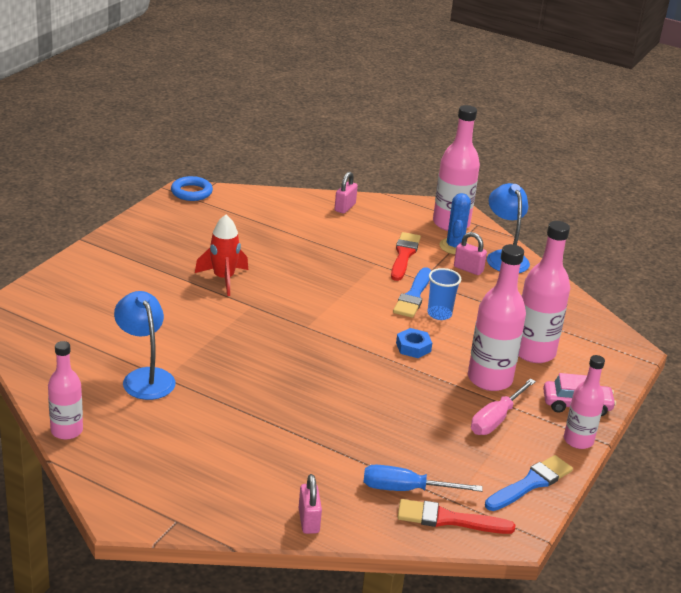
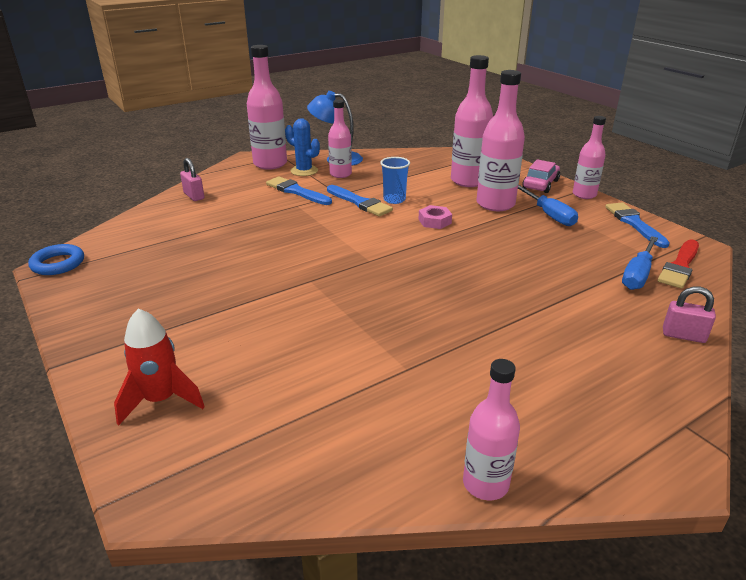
camera: 60 degrees left, 0 degrees up
blue lamp [114,291,176,400] -> none
red rocket [195,215,248,296] -> red rocket moved to [114,308,205,425]
red brush [391,232,421,281] -> blue brush [266,176,332,205]
blue nut [396,328,432,358] -> pink nut [418,205,452,229]
pink padlock [454,232,487,275] -> pink bottle [328,100,352,178]
pink screwdriver [471,379,536,435] -> blue screwdriver [518,185,578,226]

